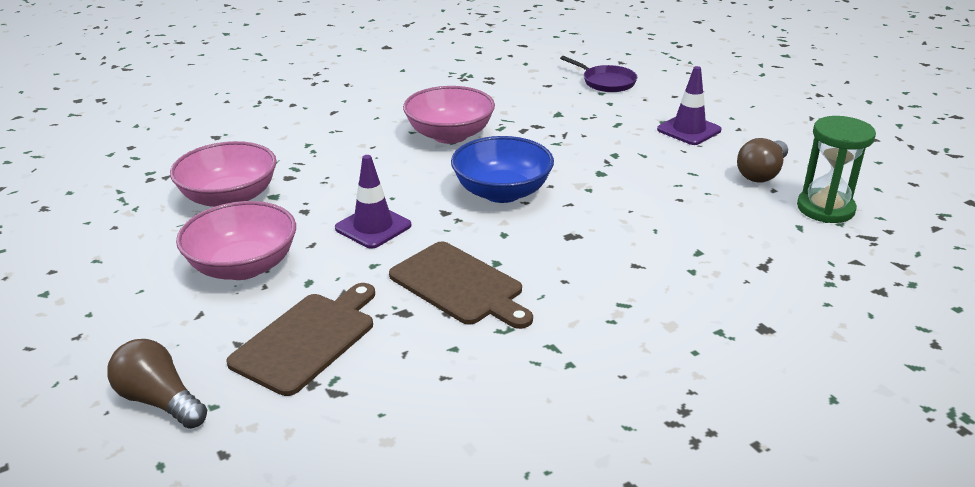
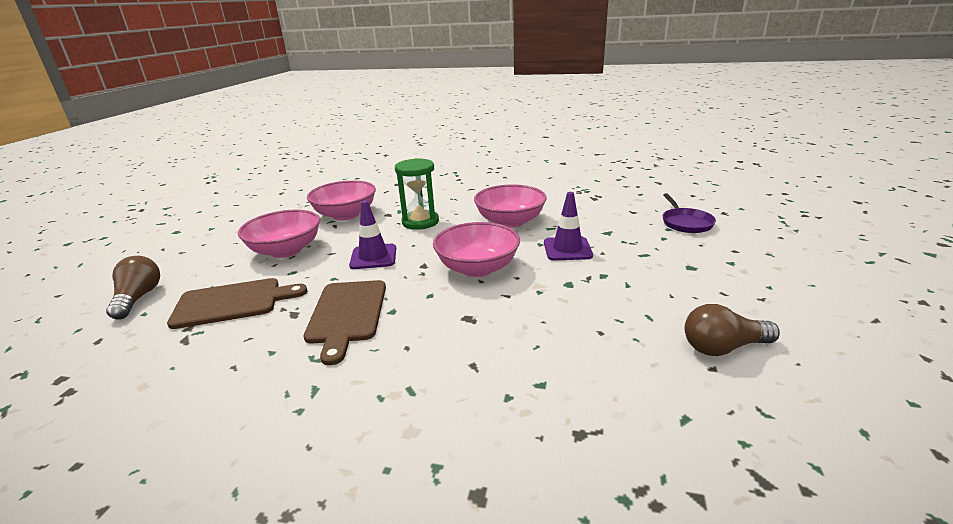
camera: 45 degrees right, 5 degrees down
blue bowl [451,136,554,203] -> pink bowl [433,222,520,277]
purple traffic cone [657,66,722,145] -> purple traffic cone moved to [544,192,593,261]
green hourglass [797,116,876,223] -> green hourglass moved to [395,158,439,230]

